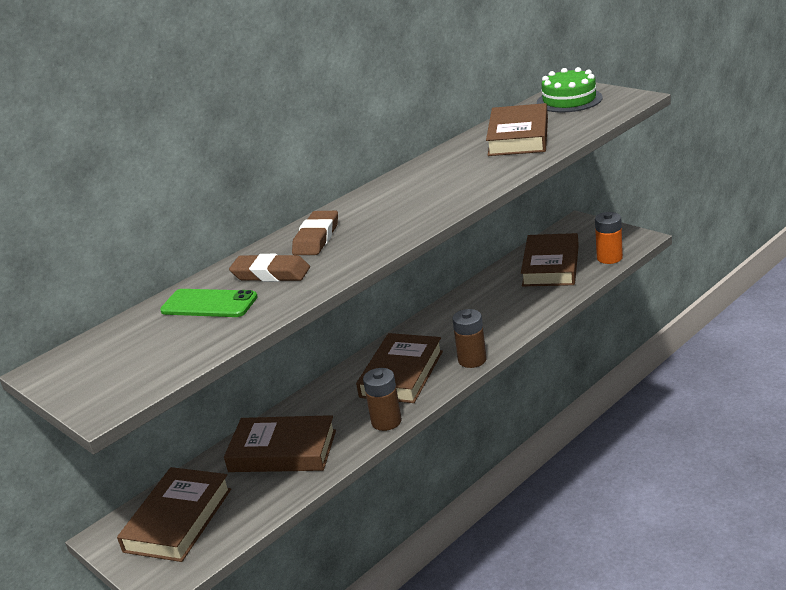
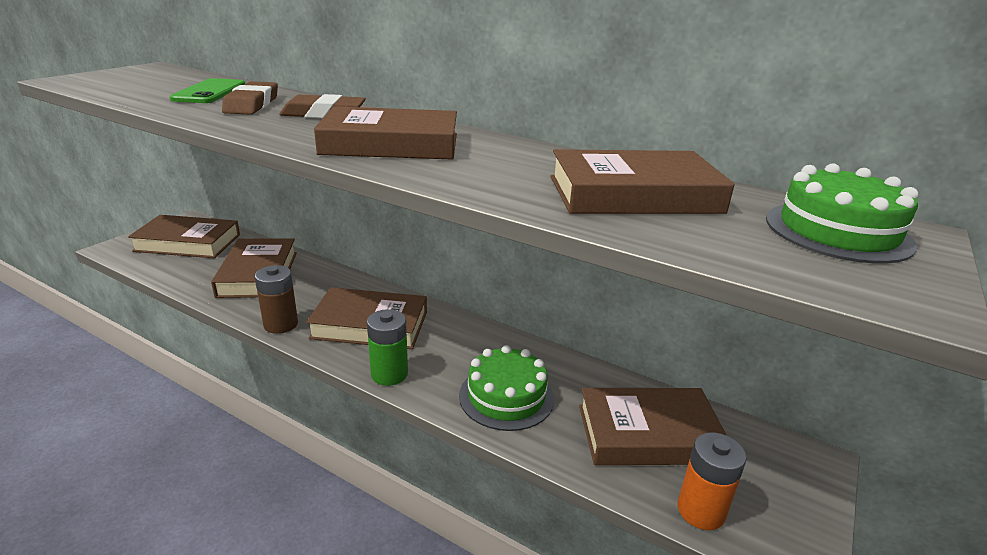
camera: 70 degrees right, 0 degrees up
brown battery [452,309,487,368] -> green battery [367,309,408,386]
none -> brown book [314,106,457,160]
none -> green cake [459,345,554,431]

